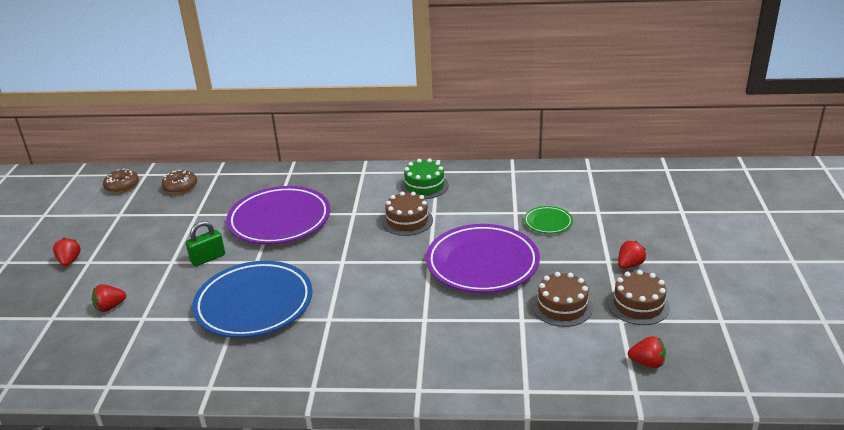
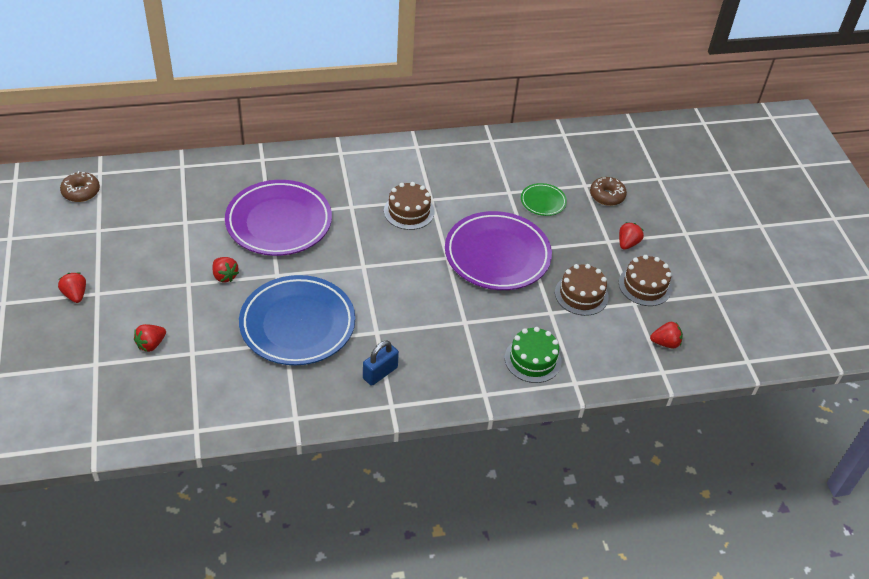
camera: 20 degrees left, 15 degrees up
brown donut [161,170,197,194] -> brown donut moved to [590,177,627,206]
green padlock [186,221,225,266] -> red strawberry [212,257,239,282]
green cake [401,158,449,199] -> green cake moved to [505,327,562,383]
none -> blue padlock [363,341,399,386]

